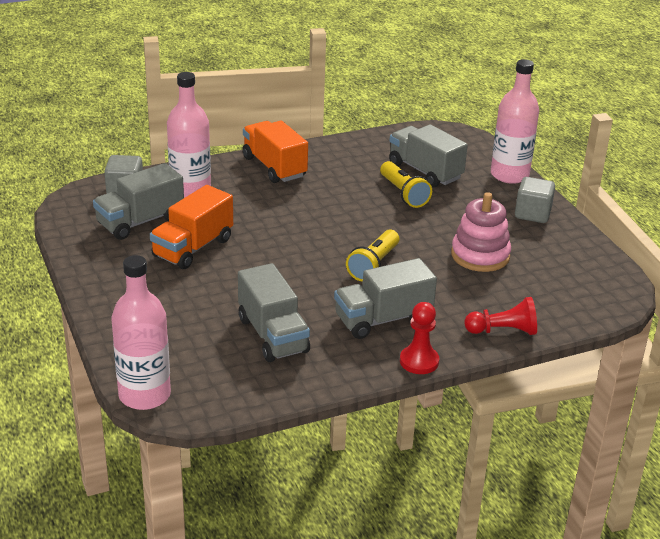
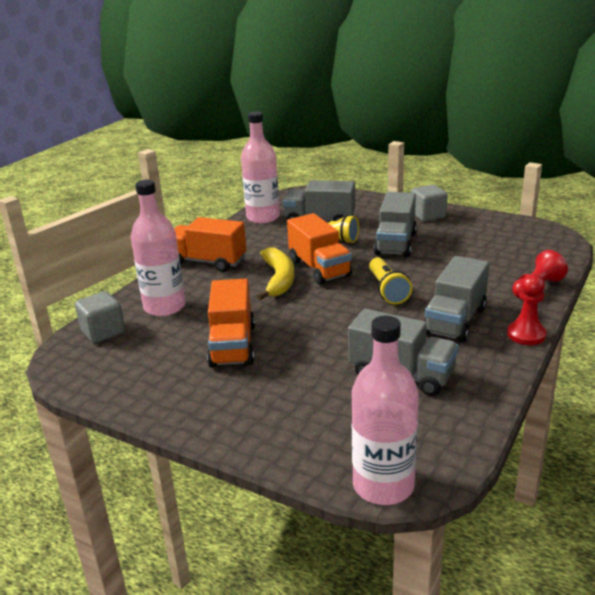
camera: 35 degrees left, 5 degrees down
grey truck [93,163,184,240] -> grey truck moved to [374,192,417,257]
pink stacking toy [451,192,511,272] -> none
pink bottle [491,59,539,184] -> pink bottle moved to [241,112,280,224]
none -> yellow banana [256,247,295,300]
none -> orange truck [287,213,352,285]

